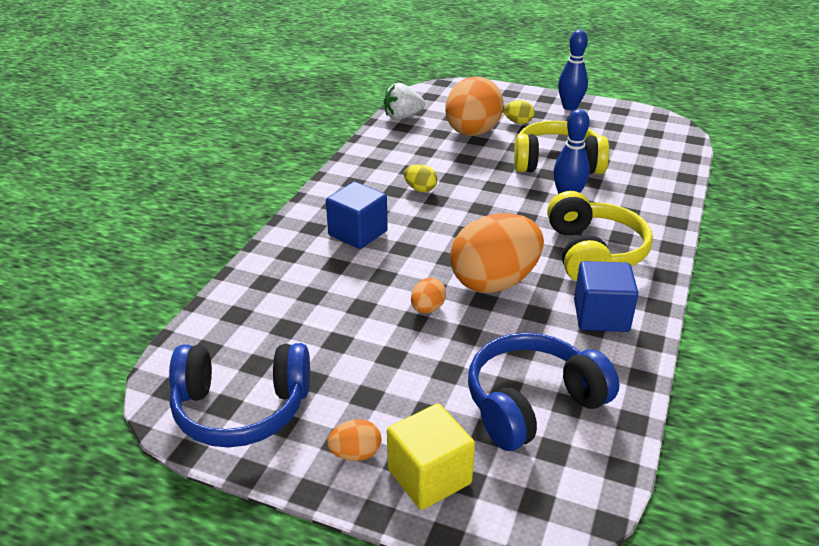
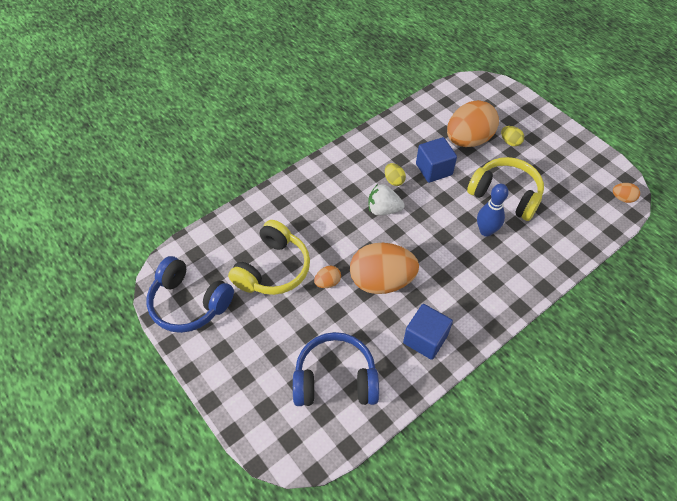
camera: 30 degrees right, 20 degrees up
blue cube [326,182,388,249] -> blue cube moved to [416,137,457,183]
orange egg [327,419,381,461] -> orange egg moved to [613,183,640,203]
white strawberry [384,83,425,120] -> white strawberry moved to [368,184,405,215]
yellow cube [387,404,475,510] -> none
yellow headphones [547,191,653,281] -> yellow headphones moved to [228,220,310,295]
blue bowling pin [558,30,588,110] -> none

